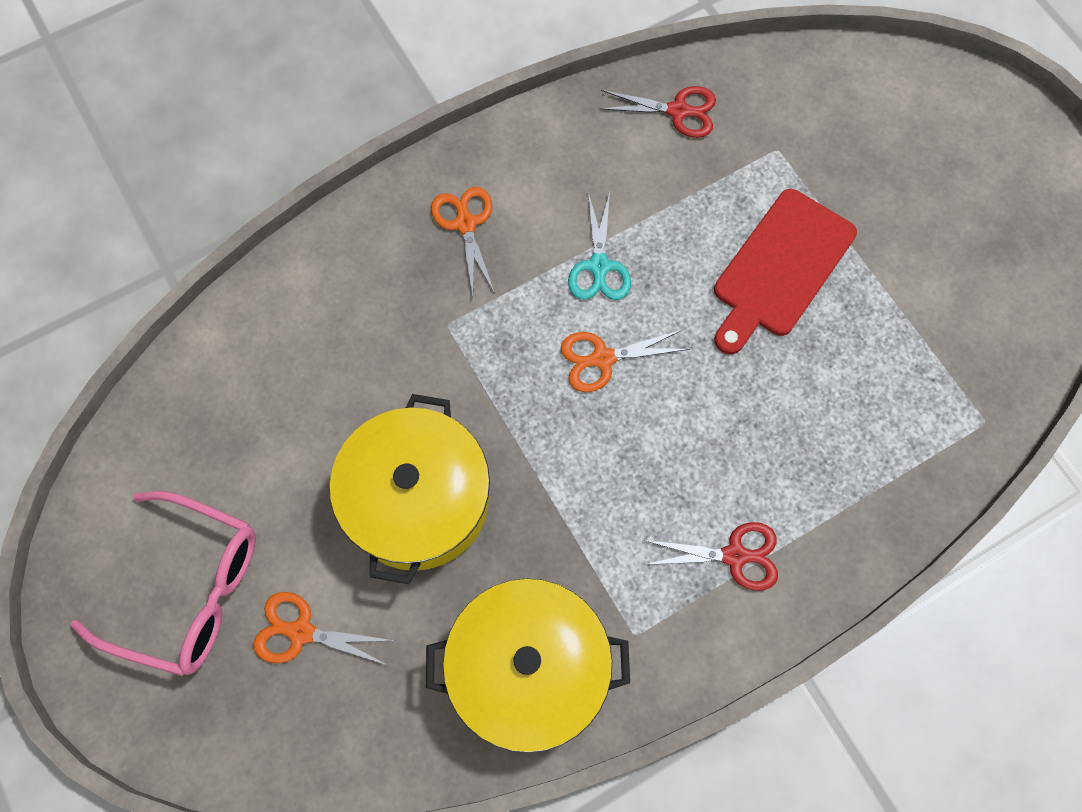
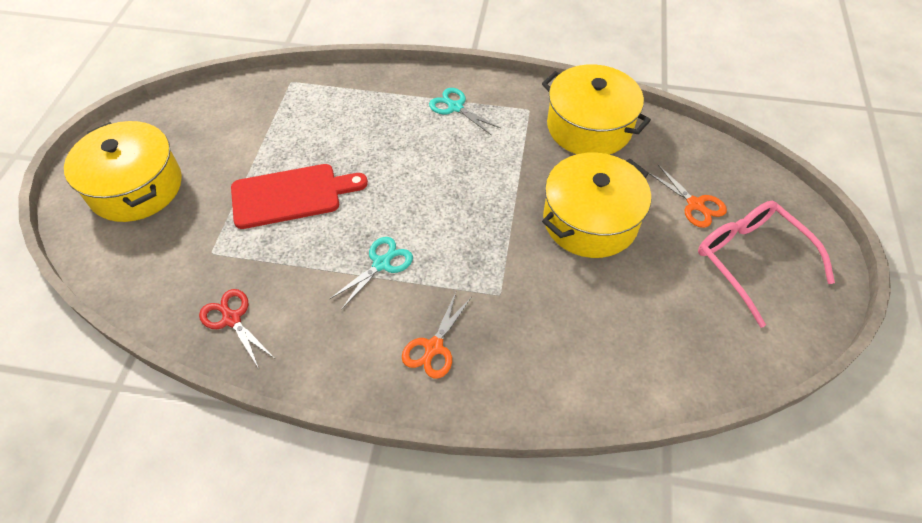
camera: 140 degrees left, 15 degrees down
orange scissors [561,329,690,392] -> none
red scissors [643,522,778,591] -> turquoise scissors [429,88,500,135]
none -> yellow pot [64,121,182,222]

